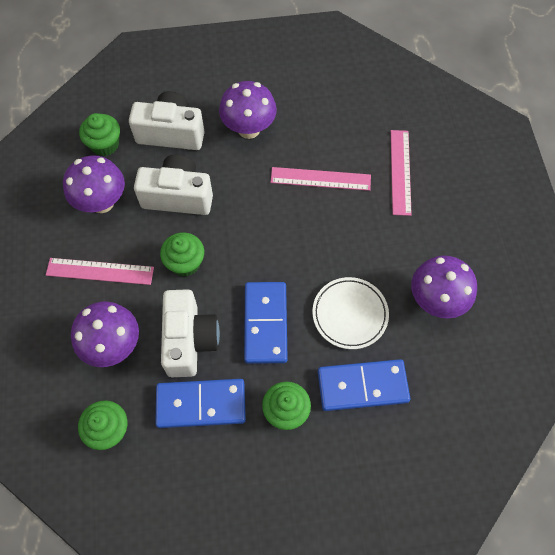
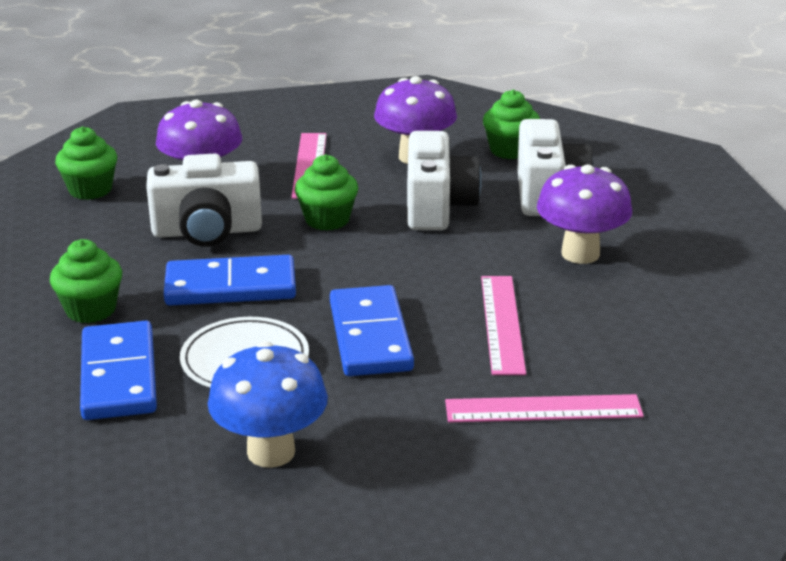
camera: 85 degrees right, 35 degrees down
blue domino [155,379,246,428] -> blue domino moved to [330,285,414,376]
purple mushroom [411,255,477,319] -> blue mushroom [208,341,328,468]

